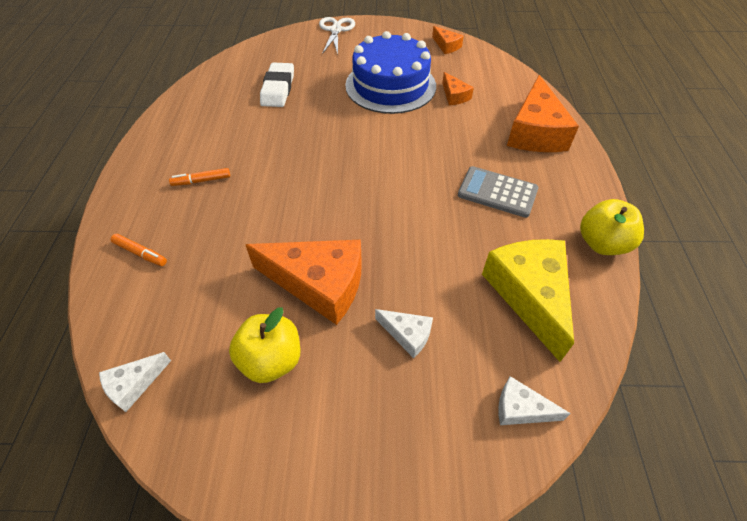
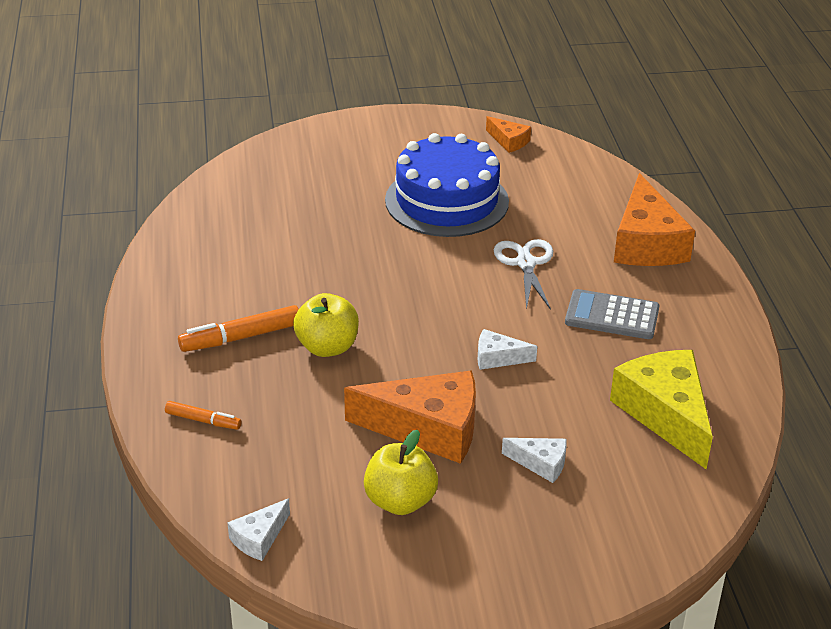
camera: 10 degrees left, 15 degrees down
orange marker [169,168,230,186] -> orange marker [178,305,299,352], size x1.67
white eraser [260,62,294,107] -> none
white scissors [319,17,355,55] -> white scissors moved to [494,239,553,310]
orange cheese [442,72,474,105] -> none
white cheese [498,376,571,425] -> white cheese moved to [478,329,537,370]
yellow apple [580,199,644,255] -> yellow apple moved to [293,293,359,357]

